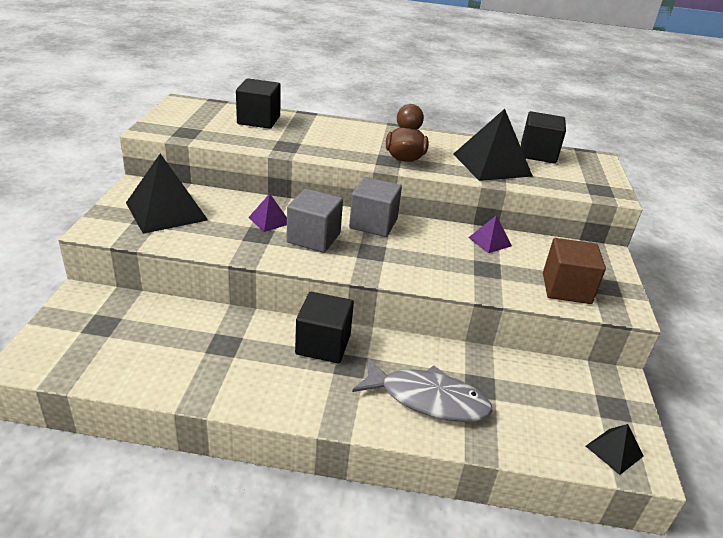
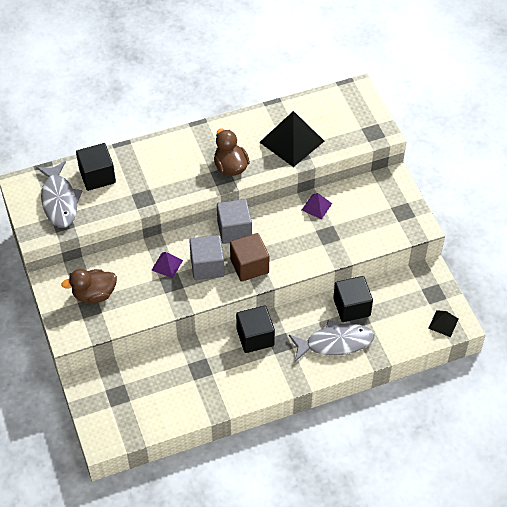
camera: 25 degrees left, 20 degrees up
black pyramid [126,153,208,234] -> brown duck [61,269,117,303]
black cube [521,111,566,164] -> black cube moved to [333,276,373,322]
brown cube [543,238,606,304] -> brown cube moved to [230,233,269,282]
none -> grey fish [36,161,82,227]

